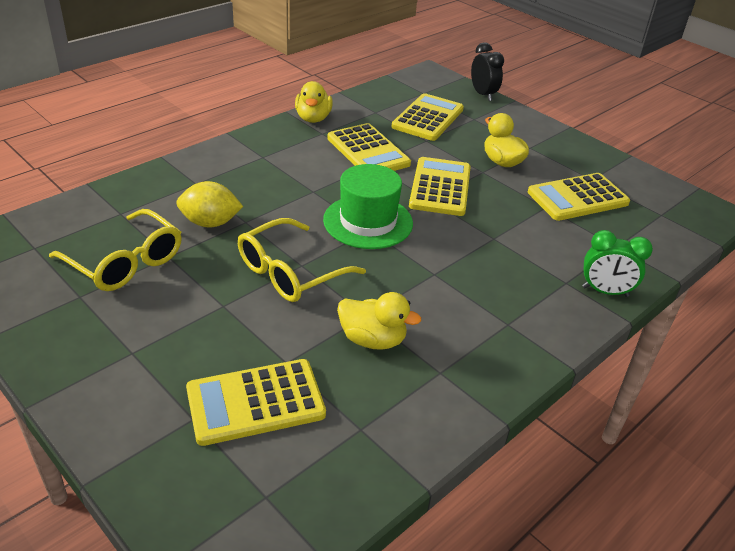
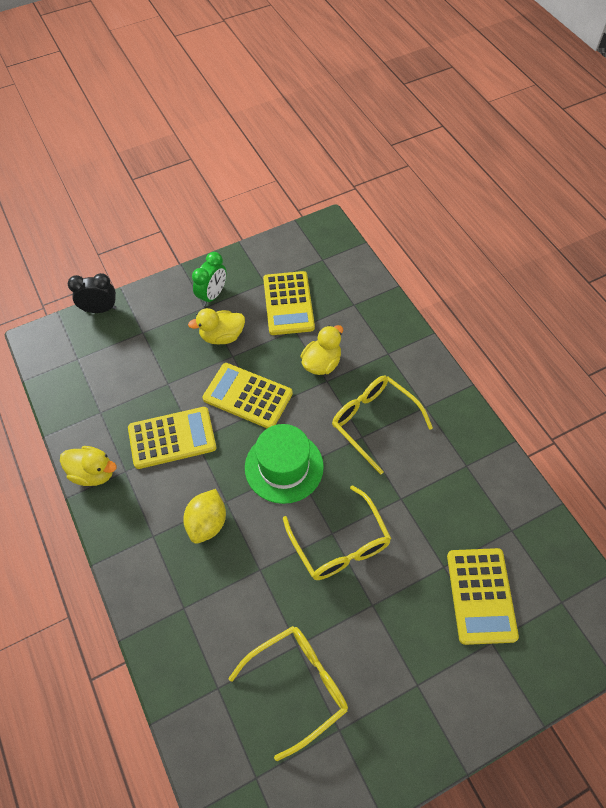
camera: 70 degrees left, 20 degrees up
yellow lemon [176,181,243,228] -> yellow lemon moved to [183,489,226,543]
yellow duck [337,292,421,350] -> yellow duck moved to [301,325,343,375]
yellow calculator [391,93,464,141] -> none
green clock [582,230,653,297] -> green clock moved to [192,252,226,306]
none -> yellow glasses [332,375,433,475]

